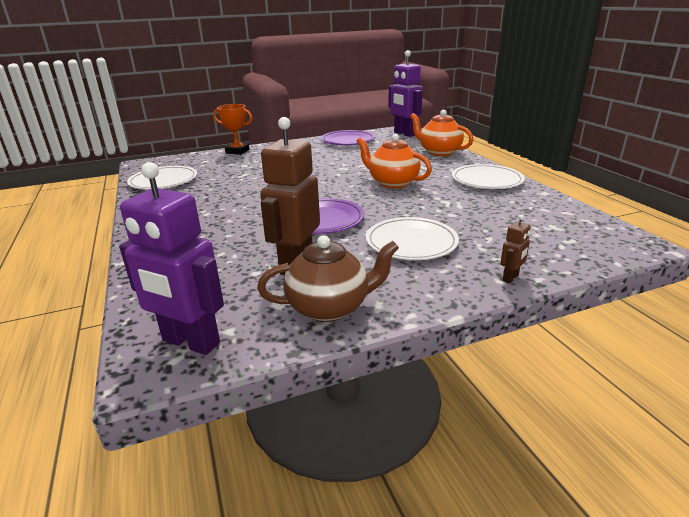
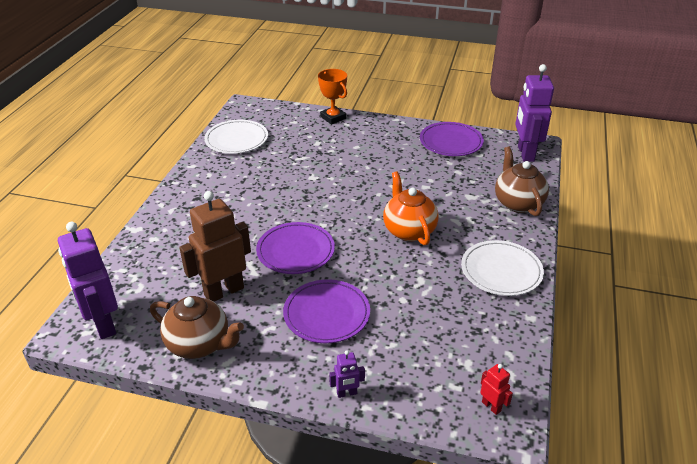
camera: 35 degrees right, 10 degrees up
white plate [366,217,459,260] -> purple plate [283,279,370,343]
orange teapot [410,110,473,156] -> brown teapot [495,147,549,216]
brown robot [500,214,531,283] -> purple robot [329,350,365,398]
none -> red robot [480,364,513,415]

